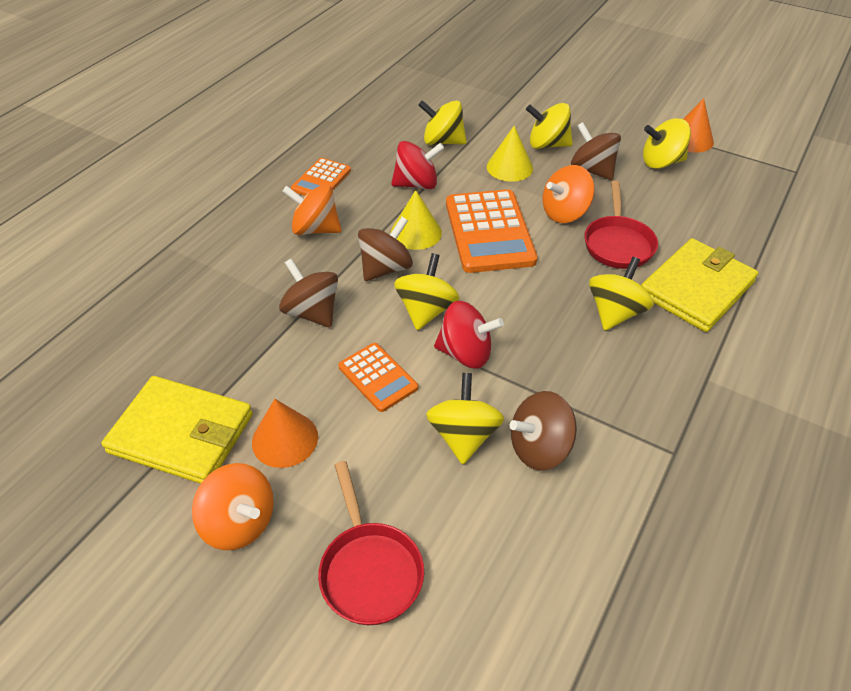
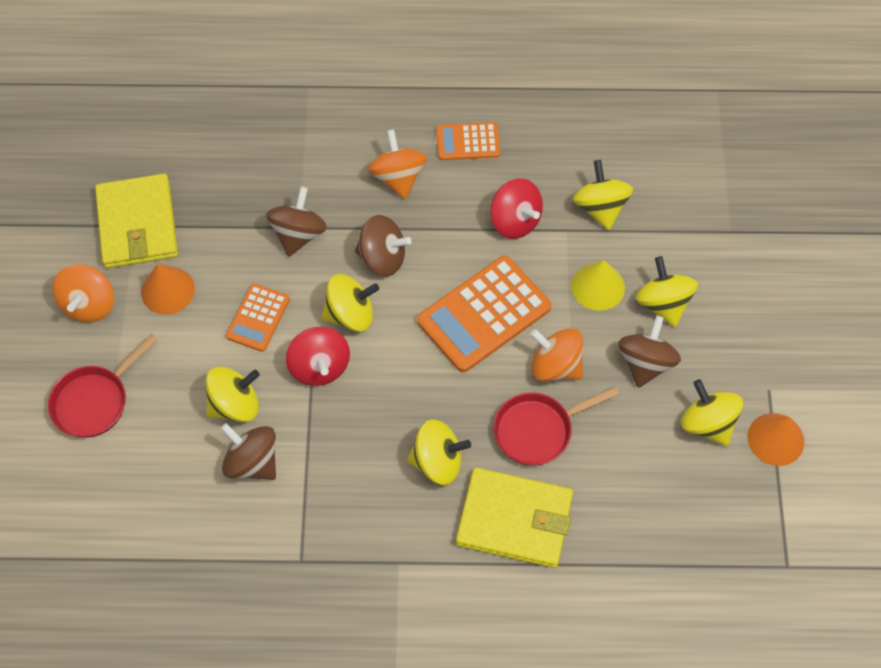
camera: 60 degrees right, 15 degrees up
yellow cone [391,190,442,250] -> none

